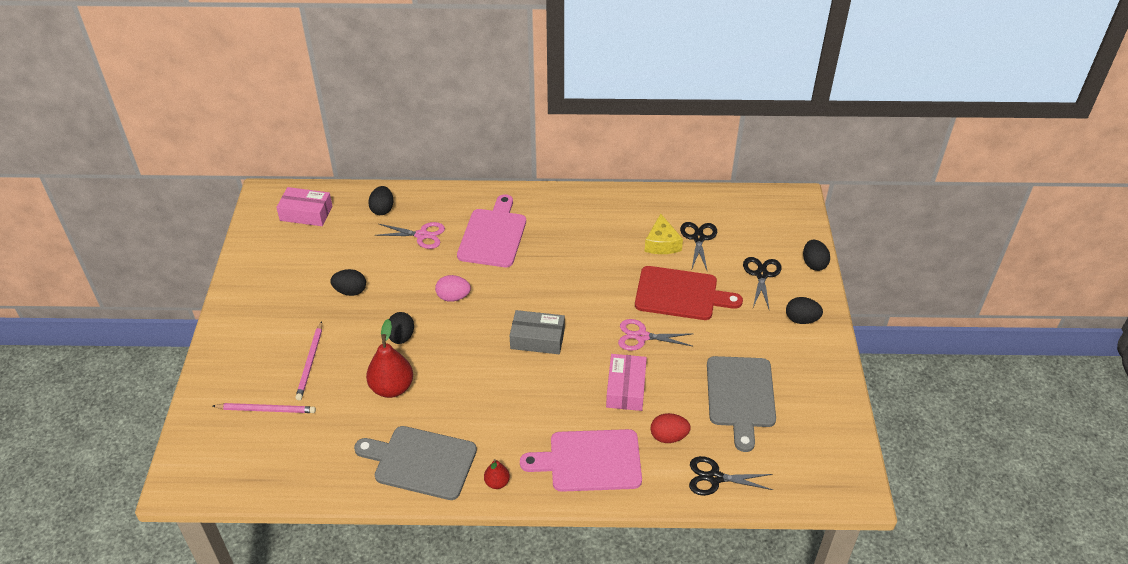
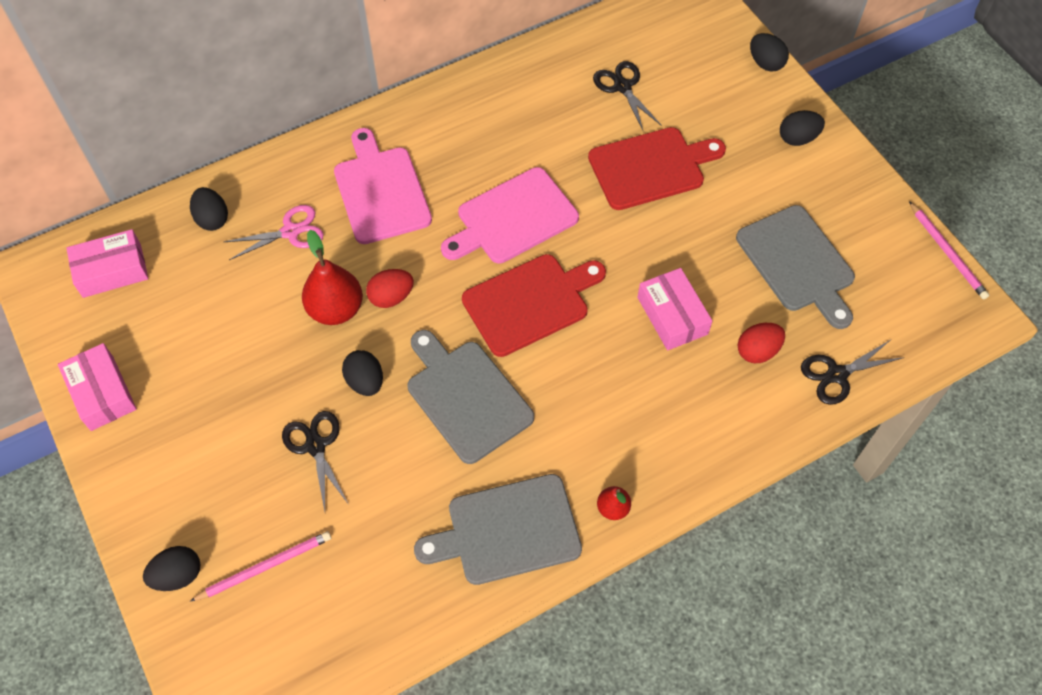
camera: 30 degrees left, 15 degrees up
pink pencil [295,321,322,400] -> pink pencil moved to [909,201,989,300]
black egg [330,269,366,296] -> black egg moved to [143,546,201,591]
red pear [366,319,413,398] -> red pear moved to [302,230,363,325]
pink egg [435,275,471,302] -> red egg [366,269,414,308]
grey box [510,310,565,354] -> red cutting board [462,254,606,357]
pink cutting board [520,429,642,492] -> pink cutting board moved to [441,167,579,263]
pink scissors [618,319,692,351] -> none
yellow cheese [644,214,683,254] -> none
black scissors [743,257,782,311] -> black scissors moved to [282,411,349,511]
none -> pink box [58,343,137,431]
none -> grey cutting board [408,330,534,464]

